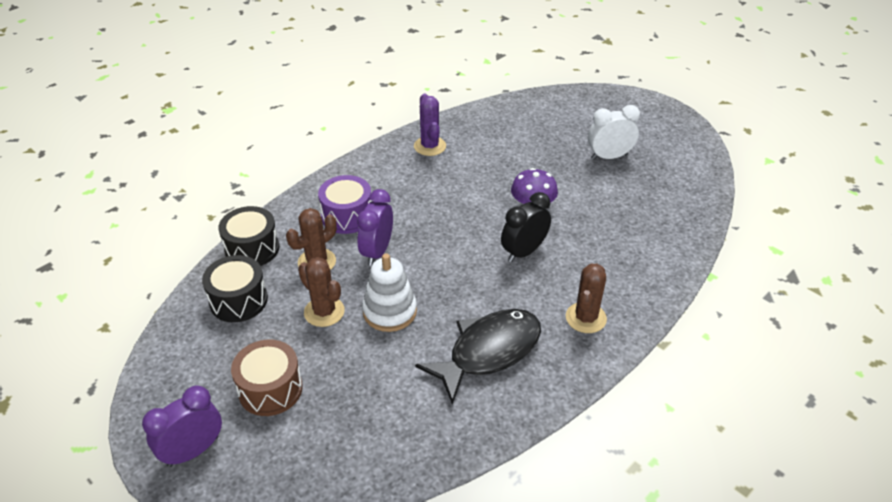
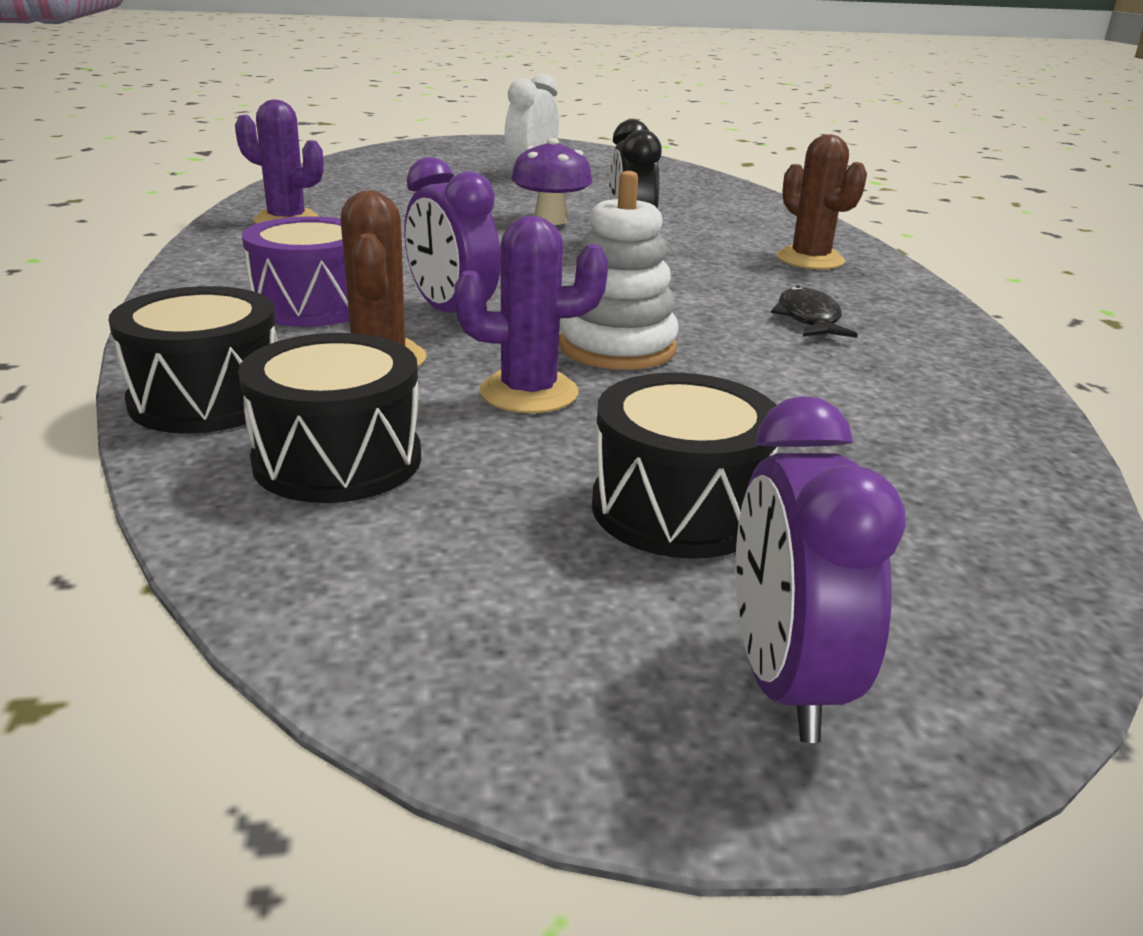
camera: 55 degrees left, 15 degrees down
brown drum [231,340,303,416] -> black drum [592,373,778,559]
brown cactus [298,257,345,327] -> purple cactus [454,216,608,413]
black fish [415,309,541,405] -> black fish [771,285,858,338], size x0.48

